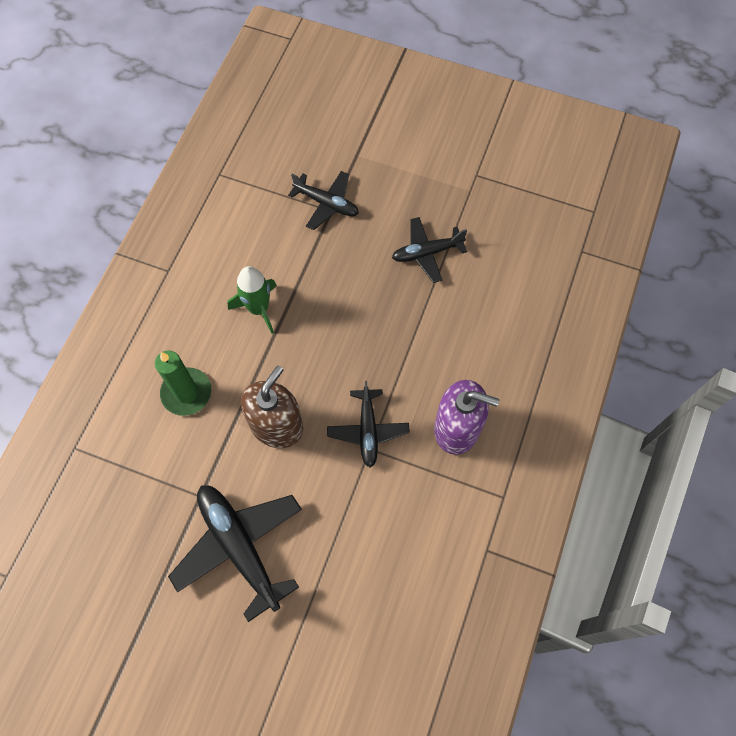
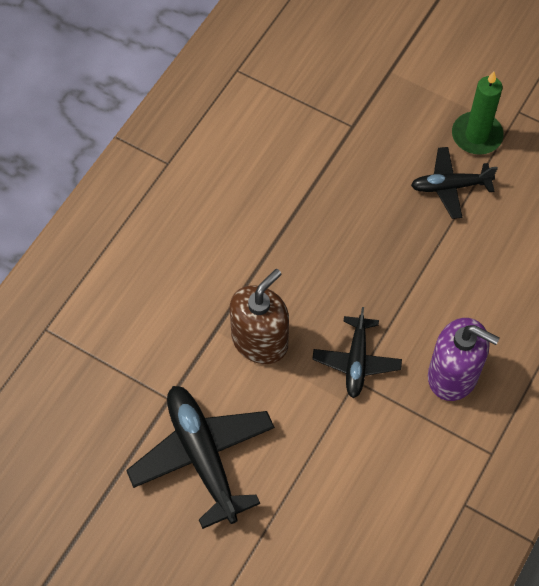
camera: 10 degrees right, 5 degrees down
green candle [155,351,211,416] -> green candle moved to [452,71,504,155]
green rocket [228,266,277,334] -> none
black plane [288,171,359,230] -> none

